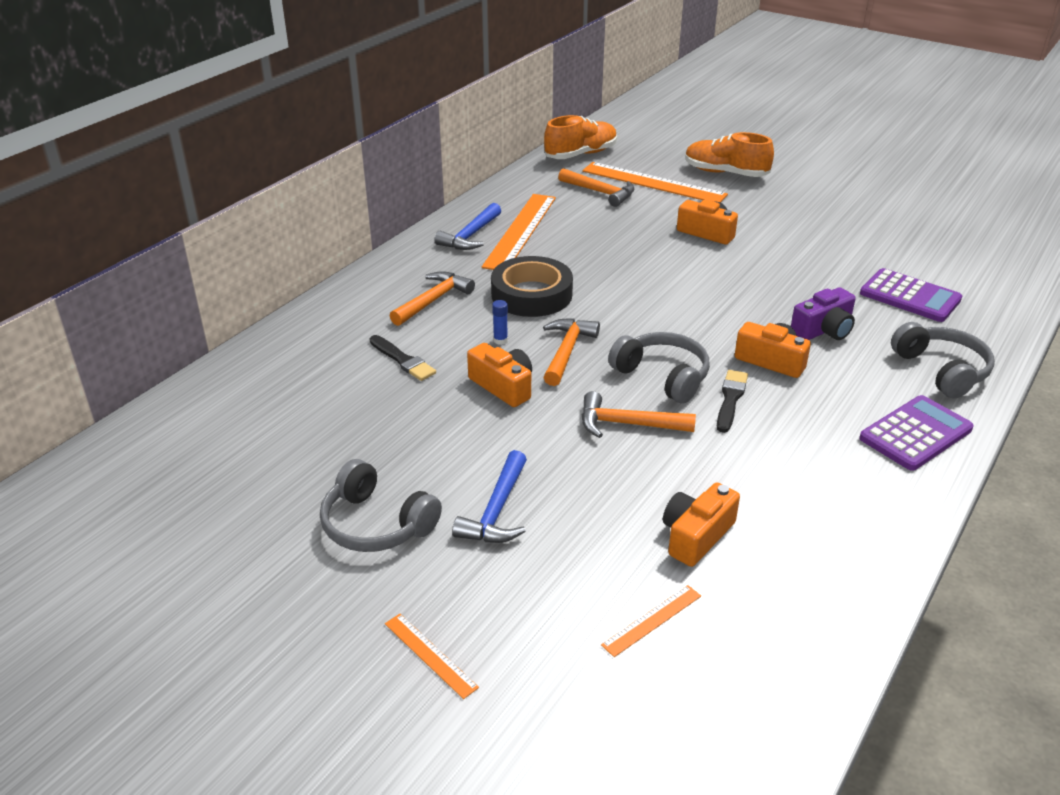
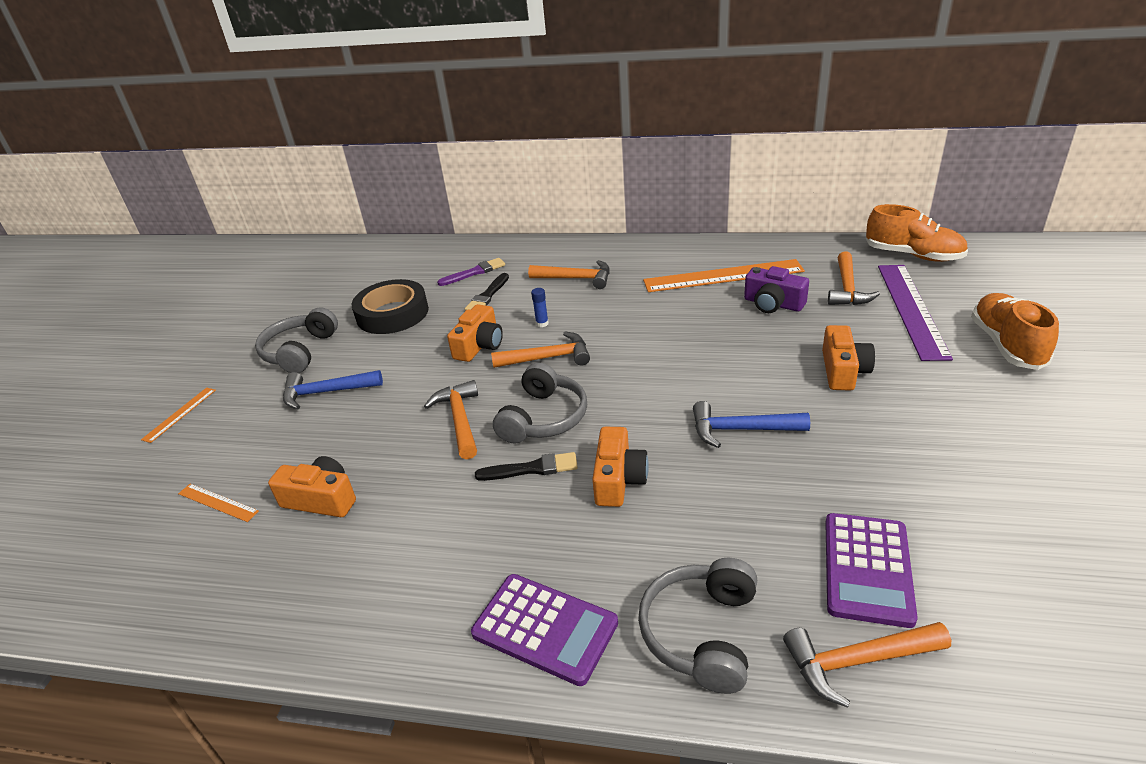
camera: 70 degrees right, 0 degrees up
blue hammer [434,203,501,250] -> blue hammer moved to [693,401,810,448]
black tape [491,256,573,317] -> black tape moved to [352,279,429,334]
orange ruler [582,162,728,203] -> purple ruler [878,265,953,361]
purple camera [791,287,856,340] -> purple camera moved to [744,266,809,313]
grey headphones [891,322,995,398] -> grey headphones turned 150 degrees clockwise [638,558,757,694]
none -> purple brush [437,258,505,286]
none -> orange hammer [783,622,951,708]

